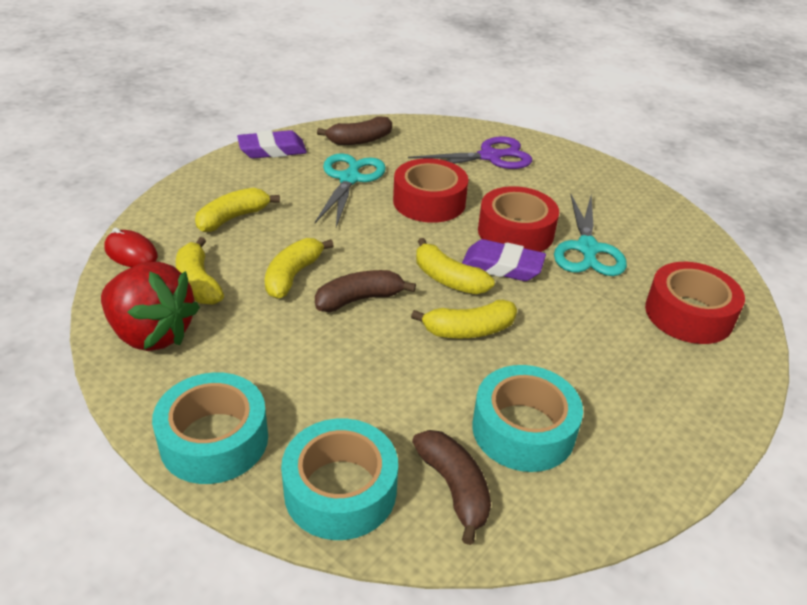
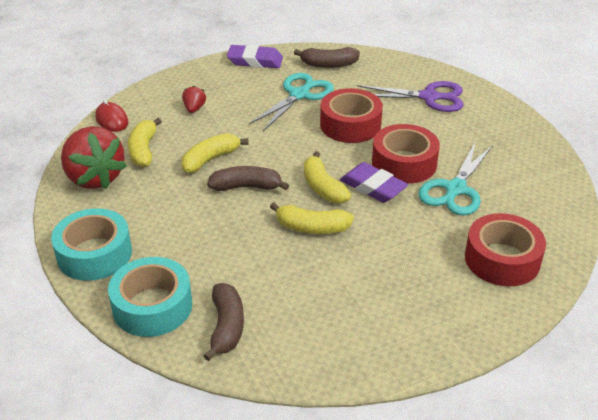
camera: 25 degrees right, 0 degrees up
yellow banana [195,188,280,232] -> red strawberry [182,85,206,113]
turquoise tape [472,365,583,472] -> none

